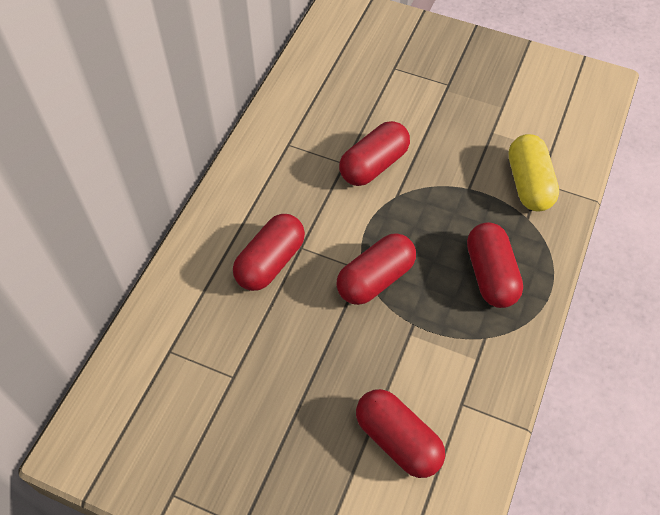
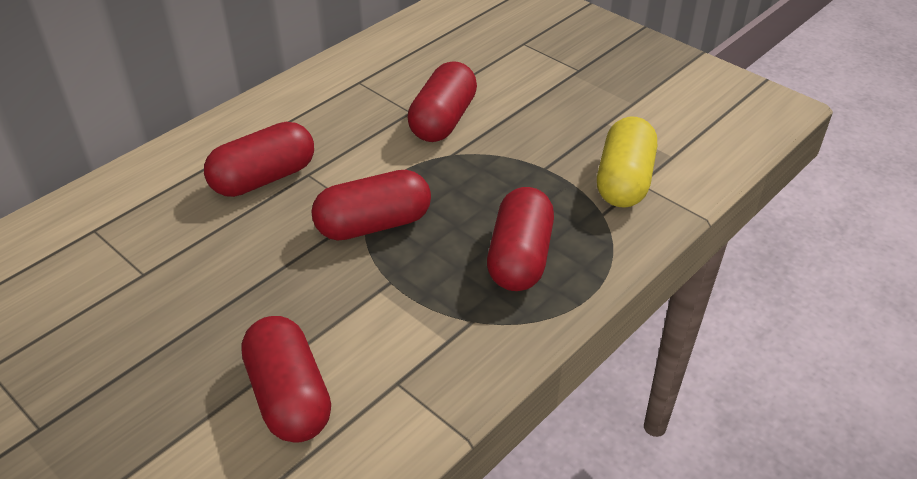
camera: 20 degrees right, 15 degrees down
red capsule [339,121,410,186] -> red capsule turned 45 degrees counterclockwise [407,61,477,142]

